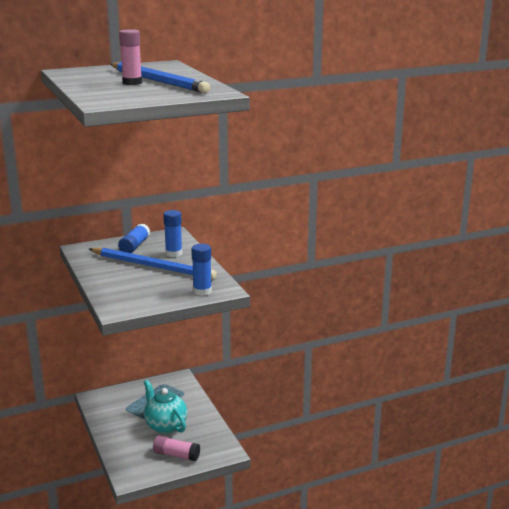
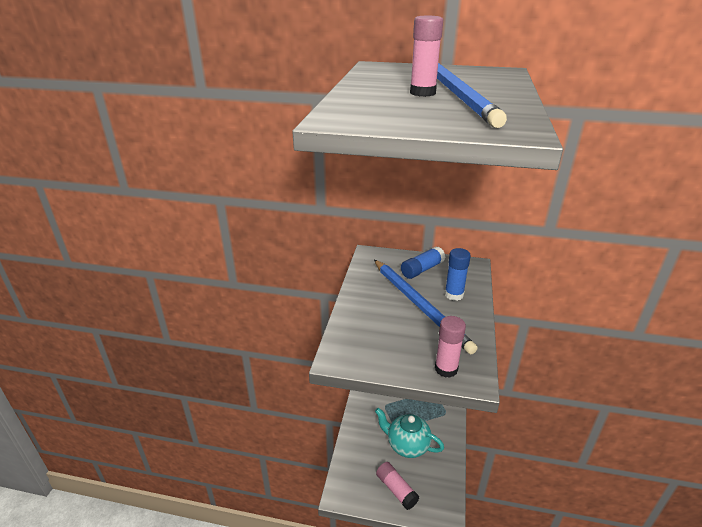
camera: 35 degrees right, 10 degrees up
turquoise teapot [144,380,187,434] -> turquoise teapot turned 60 degrees counterclockwise [375,408,444,458]
blue glue stick [191,244,212,296] -> pink glue stick [435,316,466,378]

